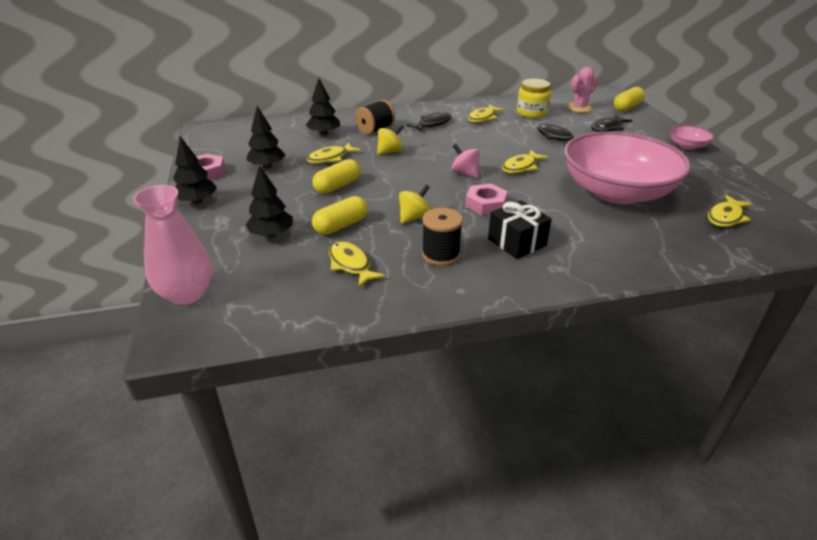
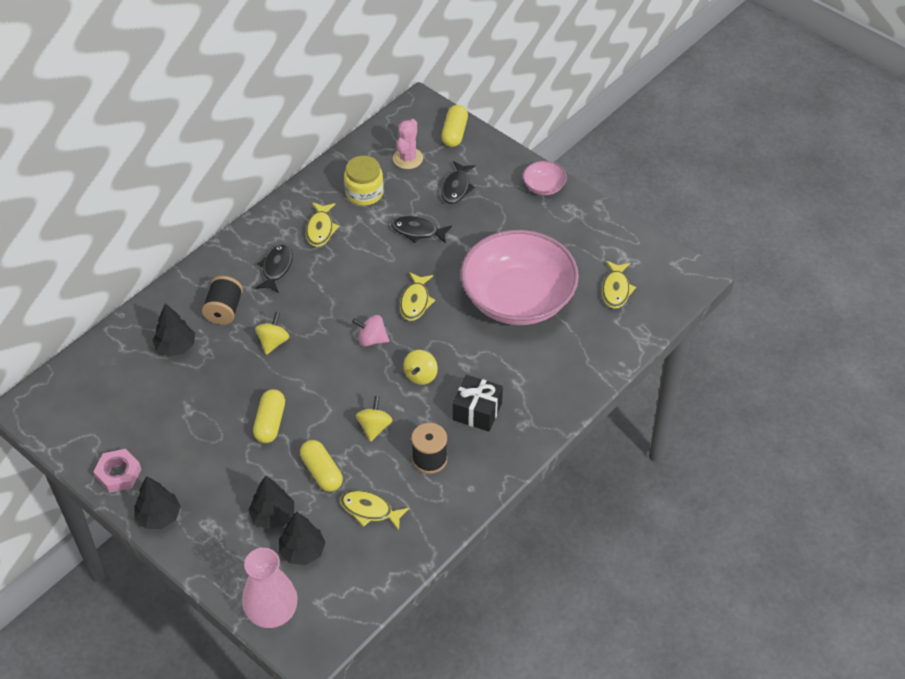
camera: 35 degrees left, 15 degrees up
black tree [246,106,285,169] -> black tree moved to [279,511,326,565]
yellow fish [306,142,361,164] -> none
yellow capsule [312,196,368,235] -> yellow capsule turned 45 degrees counterclockwise [300,440,343,492]
pink nut [465,184,507,215] -> yellow spinning top [403,350,438,385]

